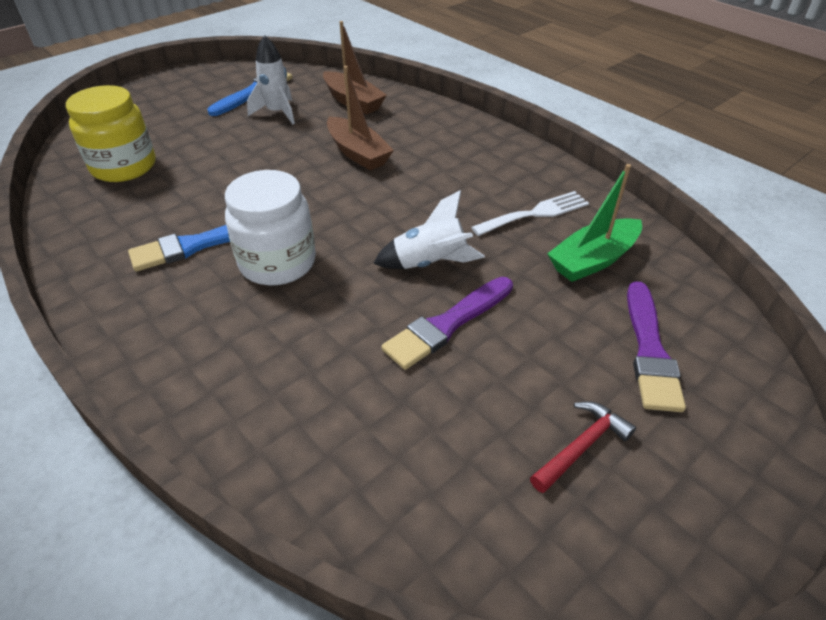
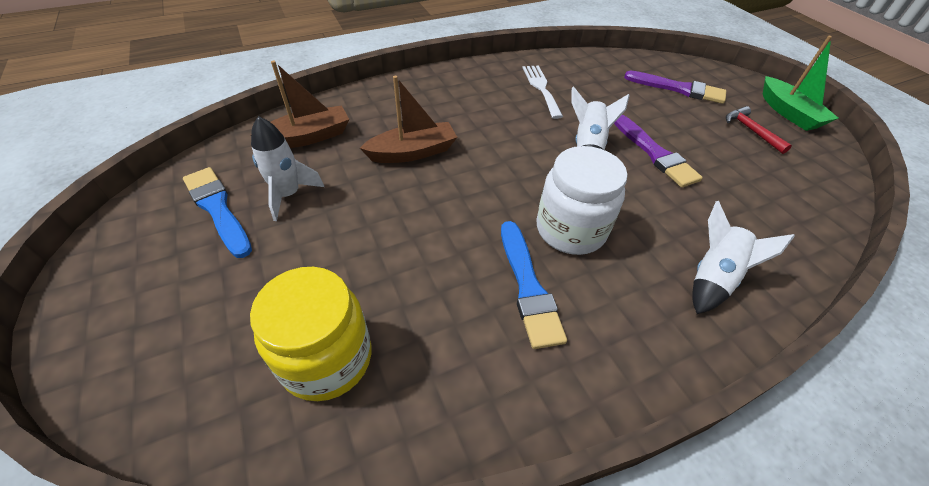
camera: 75 degrees left, 5 degrees up
green boat [547,164,642,282] -> green boat moved to [763,36,839,131]
none -> white rocket [692,201,795,314]

